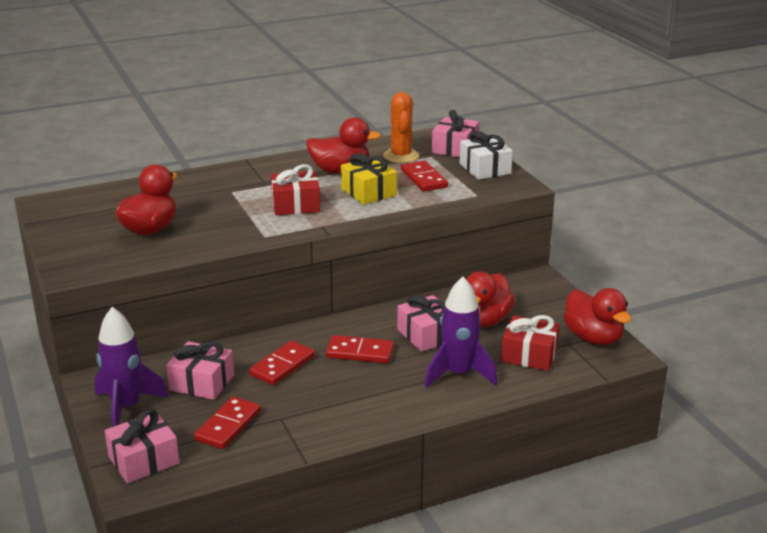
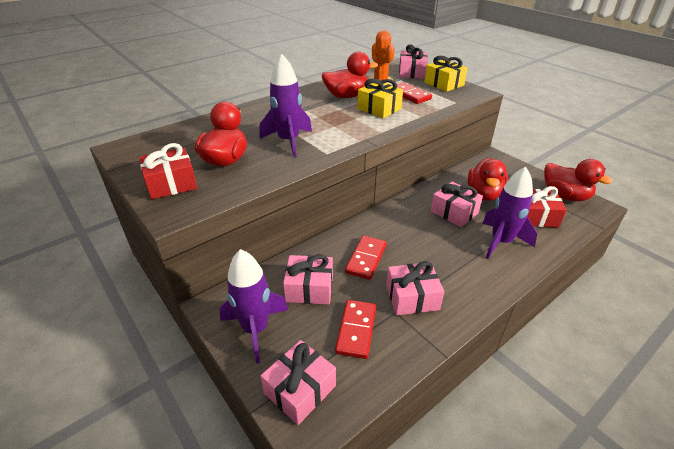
camera: 15 degrees left, 10 degrees up
red gift [271,164,320,215] -> red gift moved to [139,143,197,199]
red domino [326,335,394,363] -> none
white gift [460,131,513,180] -> yellow gift [424,56,468,92]
none -> purple rocket [259,54,312,157]
none -> pink gift [386,261,444,315]

